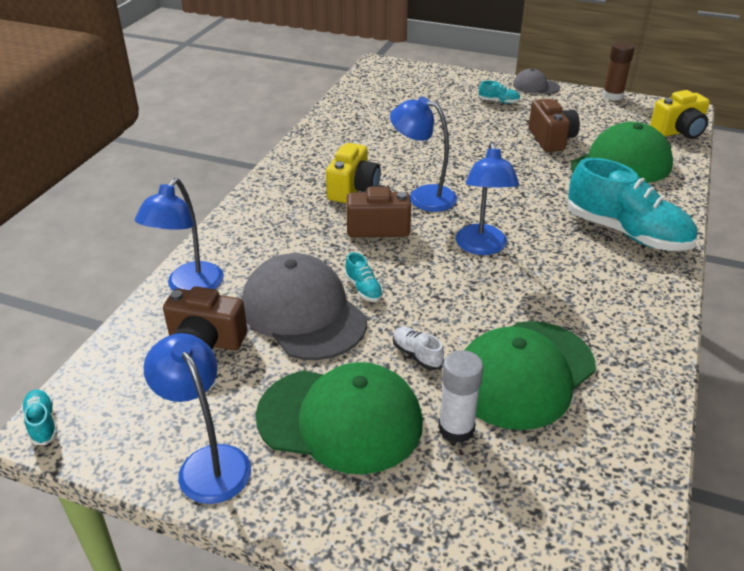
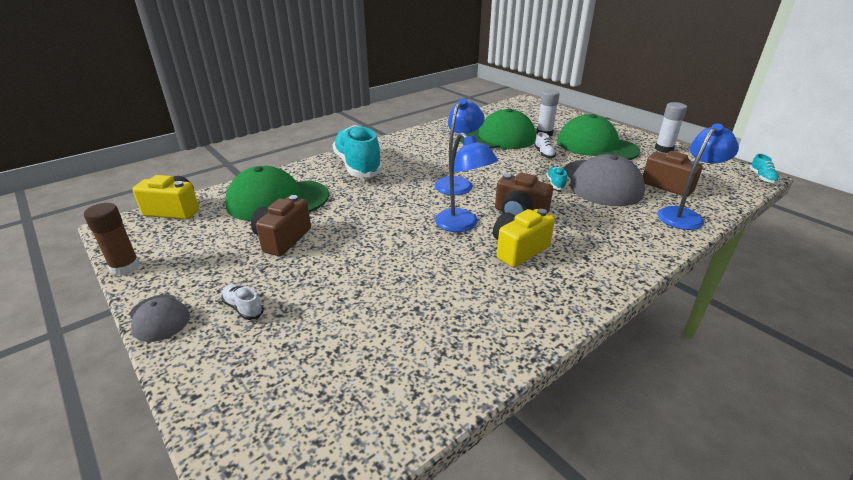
camera: 150 degrees left, 5 degrees down
blue lamp [143,333,251,504] -> white glue stick [655,102,687,153]
turquoise shoe [478,81,521,104] -> white shoe [221,284,264,320]

